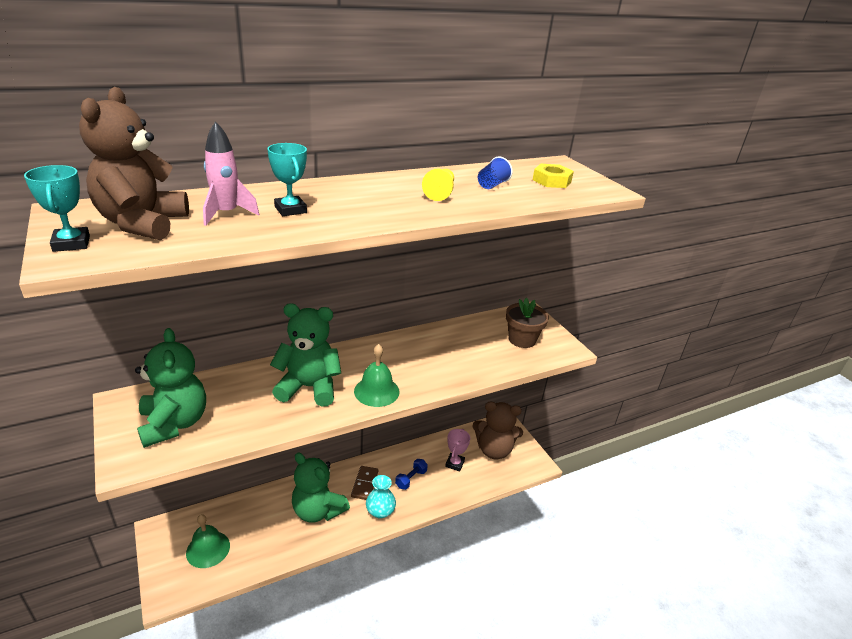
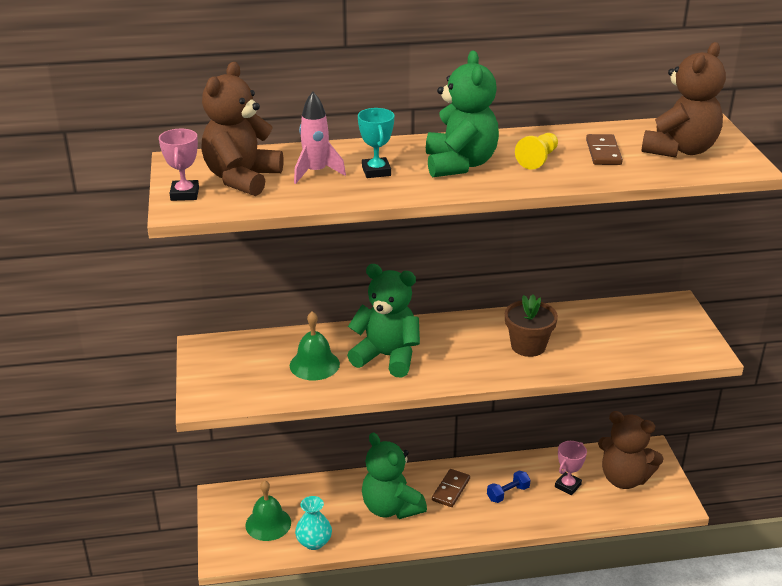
camera: 20 degrees right, 0 degrees up
turquoise trophy [24,165,90,252] -> pink trophy [159,129,199,201]
green teddy bear [135,328,206,448] -> green teddy bear moved to [426,51,499,177]
green bell [354,344,399,407] -> green bell moved to [290,311,340,380]
turquoise vase [366,475,396,519] -> turquoise vase moved to [295,496,332,550]
blue cup [478,156,513,189] -> brown domino [586,134,623,165]
brown flower pot [506,298,549,348] -> brown flower pot moved to [505,294,558,357]
yellow nut [533,164,574,188] -> brown teddy bear [642,42,726,158]

